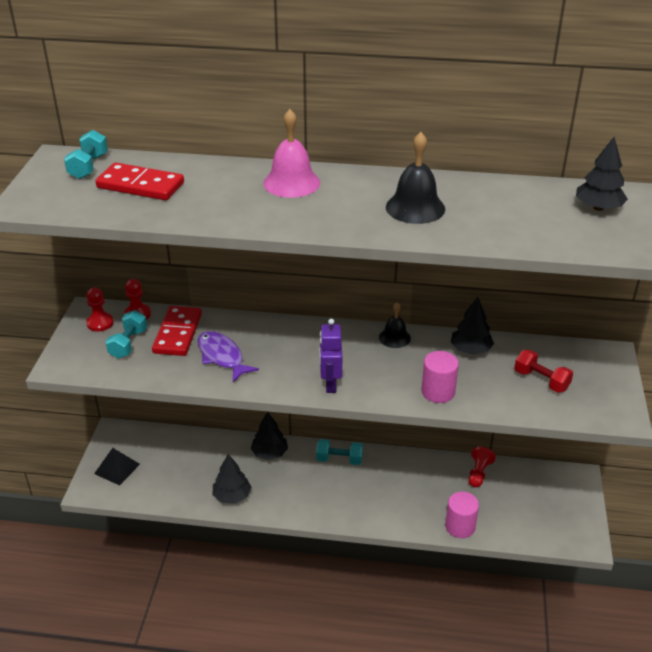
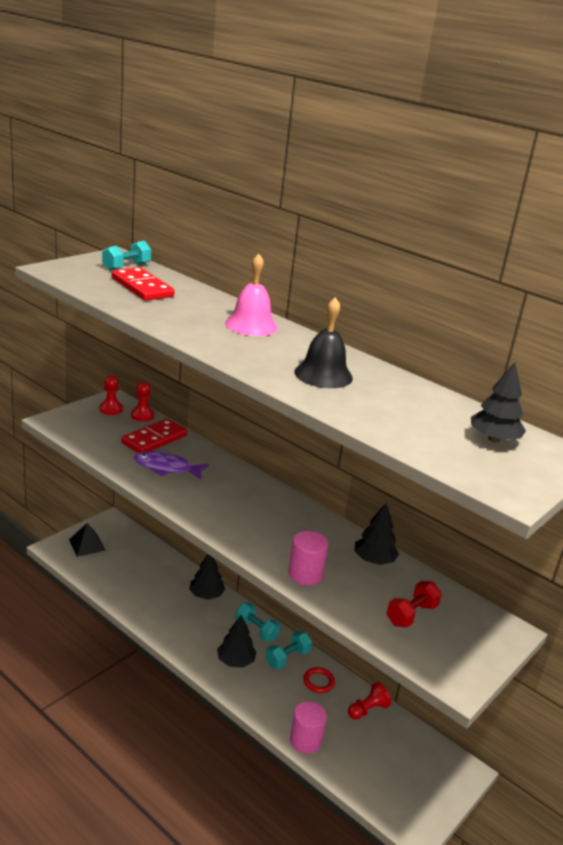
camera: 30 degrees right, 10 degrees down
turquoise dumbbell [106,310,147,359] -> turquoise dumbbell moved to [265,631,312,669]
purple fish [198,331,259,382] -> purple fish turned 75 degrees counterclockwise [134,451,209,479]
black tree [213,454,252,504] -> black tree moved to [217,615,256,668]
purple robot [319,319,342,393] -> none
black bell [379,302,411,348] -> none
red dumbbell [514,350,573,393] -> red dumbbell turned 60 degrees clockwise [387,581,442,628]
none -> red ring [303,667,335,693]

